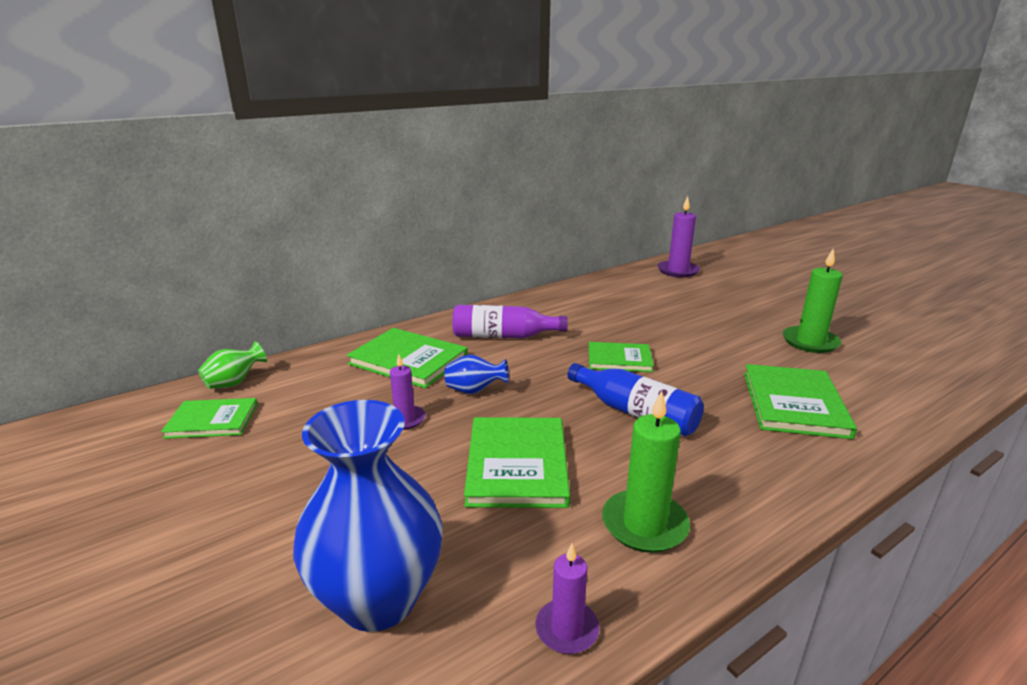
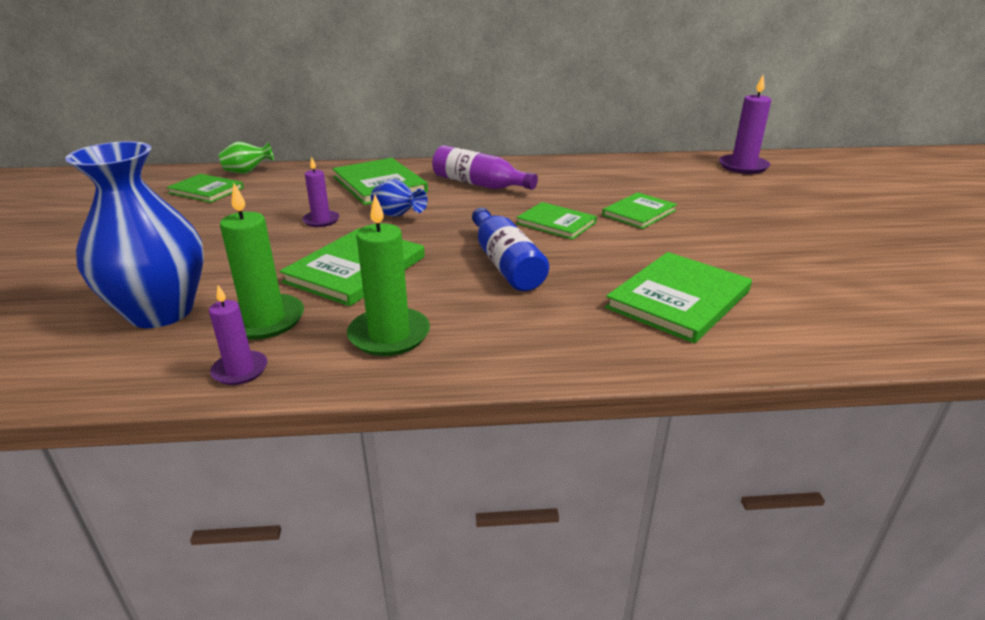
camera: 30 degrees right, 5 degrees up
green candle [783,248,843,353] -> green candle moved to [220,183,304,340]
none -> green book [602,192,677,229]

